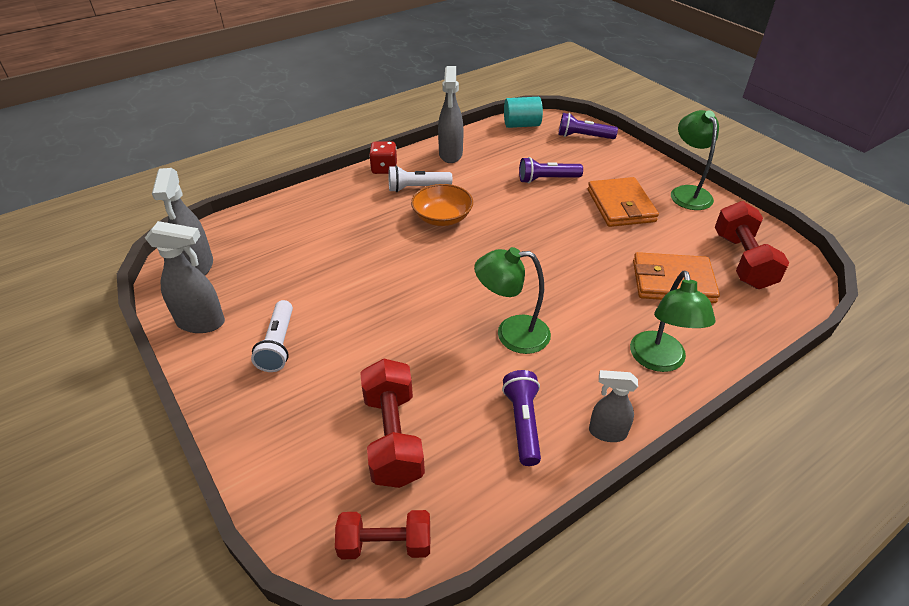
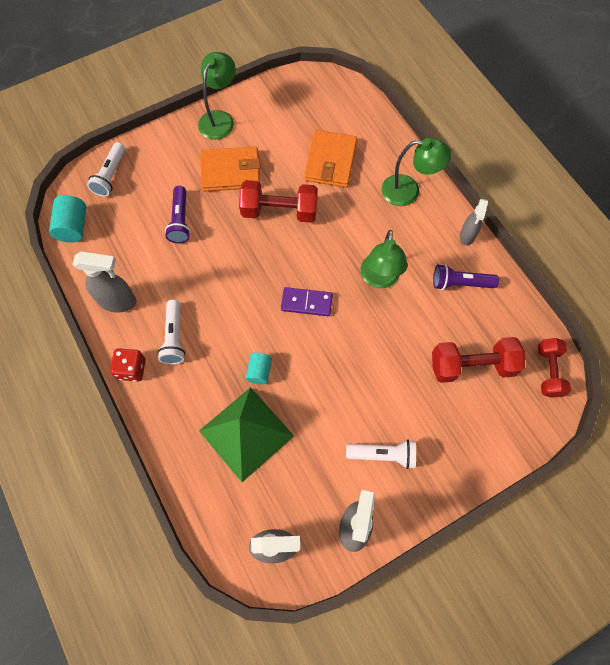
camera: 85 degrees left, 25 degrees up
orange bowl [411,184,473,226] -> none
purple flashlight [559,113,618,139] -> white flashlight [87,142,125,197]
green lamp [671,110,719,210] -> green lamp turned 120 degrees clockwise [198,52,236,140]
red dumbbell [715,201,789,289] -> red dumbbell moved to [239,180,318,223]
none -> green pyramid [199,387,294,482]
none -> turquoise cylinder [246,352,272,384]
none -> purple domino [281,287,333,316]

